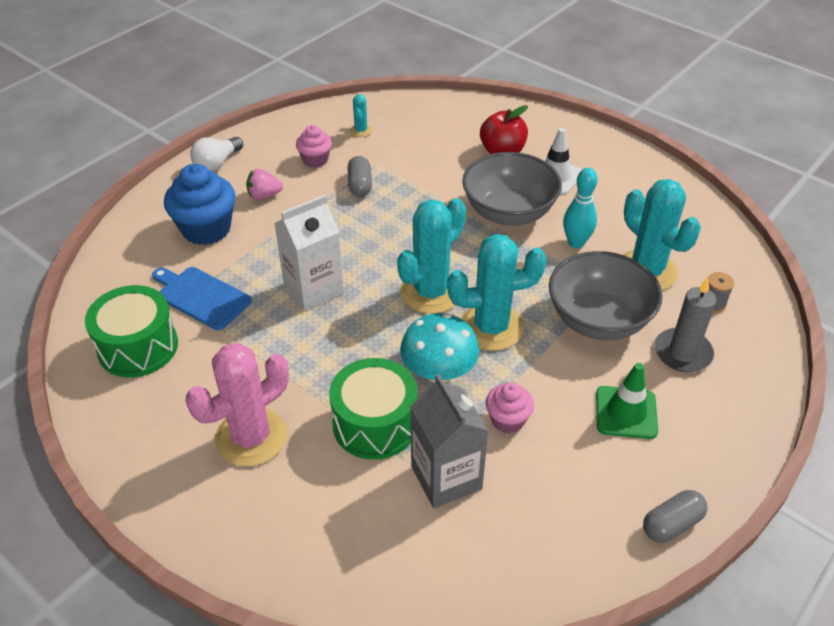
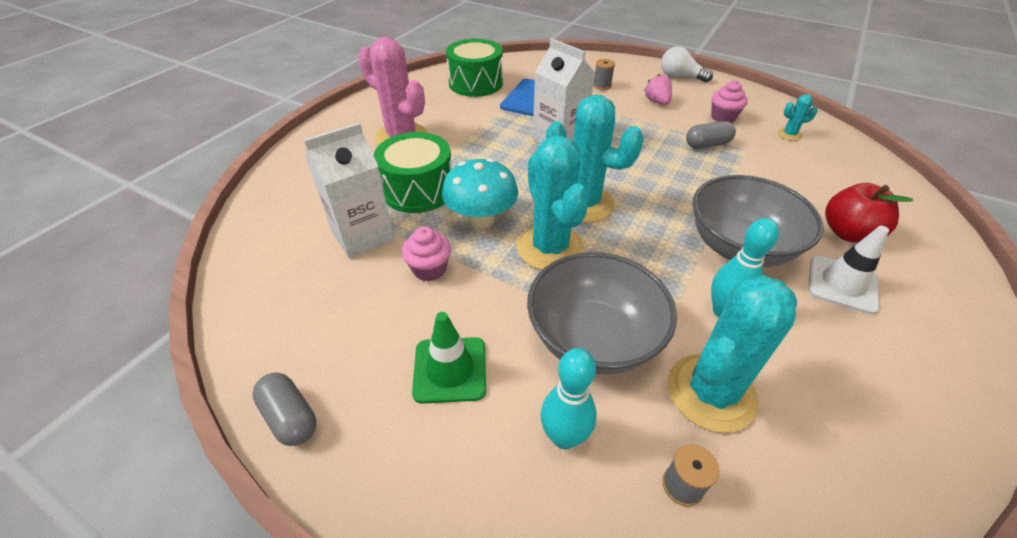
camera: 80 degrees right, 0 degrees up
blue cupcake [164,164,236,245] -> grey spool [593,59,615,90]
grey carton [410,374,489,508] -> white carton [304,122,394,258]
grey candle [655,277,716,372] -> turquoise bowling pin [541,348,597,449]

